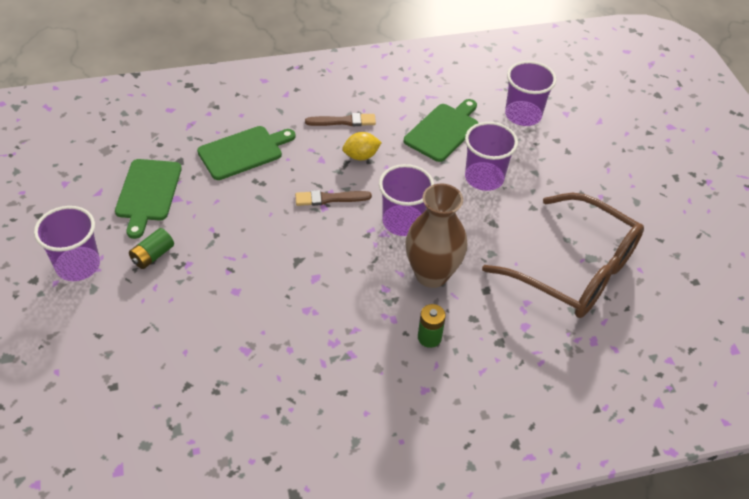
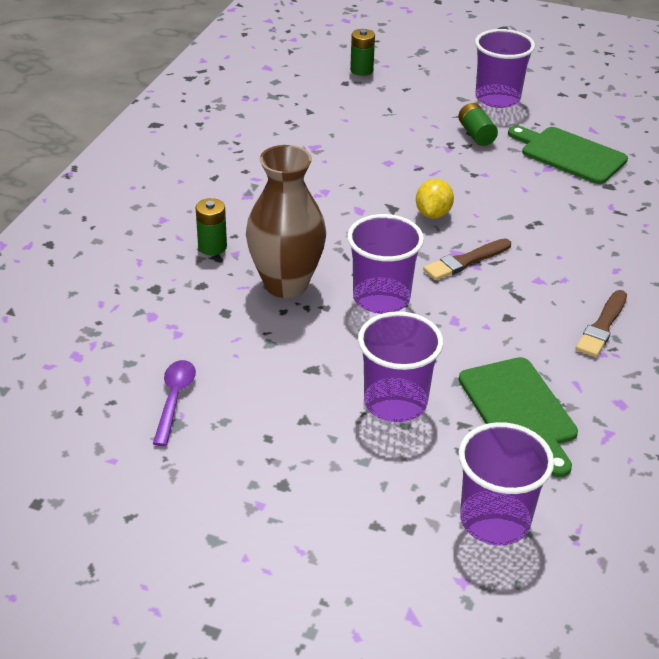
camera: 125 degrees right, 10 degrees down
green cutting board [197,126,296,180] -> none
brown brush [295,190,372,206] -> brown brush turned 150 degrees counterclockwise [423,238,511,280]
yellow lemon [342,132,382,160] -> yellow lemon moved to [416,179,454,219]
brown glasses [482,193,644,318] -> purple spoon [153,360,196,446]
none -> green battery [350,29,375,76]

